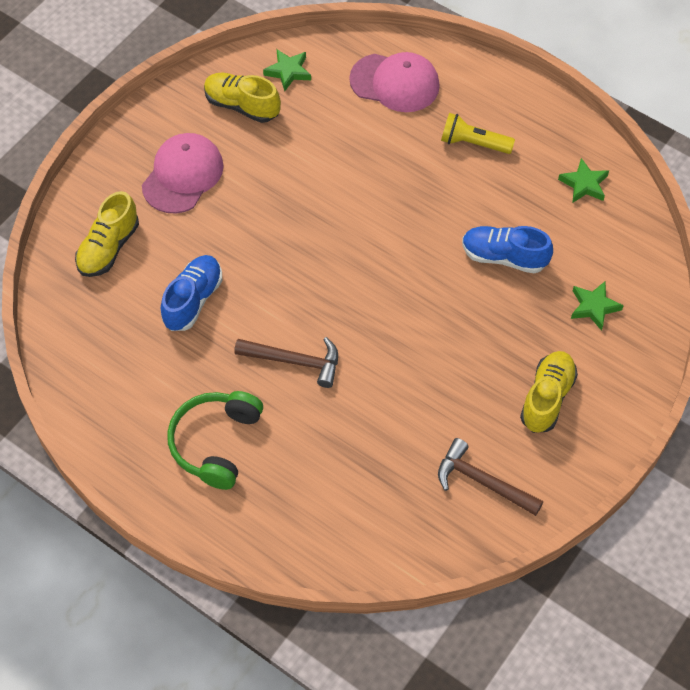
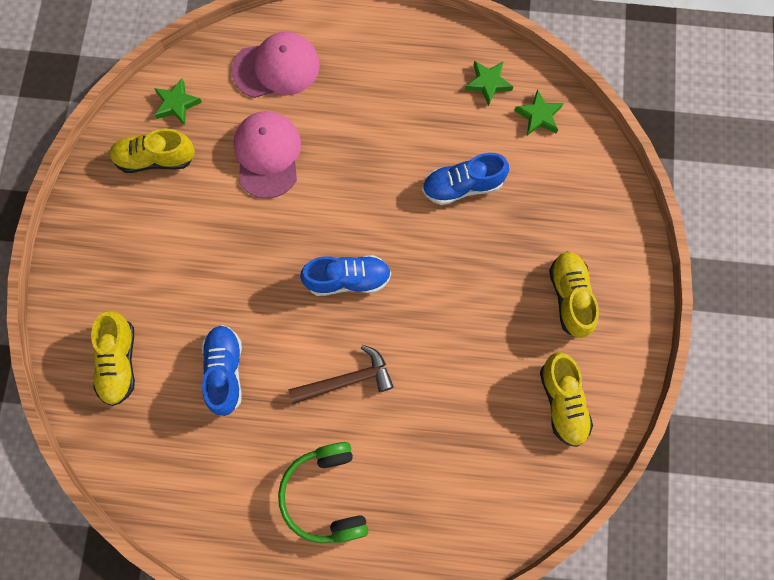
camera: 30 degrees left, 15 degrees up
pink cap [142,133,224,213] -> pink cap moved to [233,111,301,199]
brown hammer [438,438,543,516] -> yellow shoe [540,352,593,447]
yellow flashlight [441,113,515,154] -> none
green star [571,281,624,331] -> green star moved to [514,89,563,135]
none -> blue shoe [300,255,391,296]

